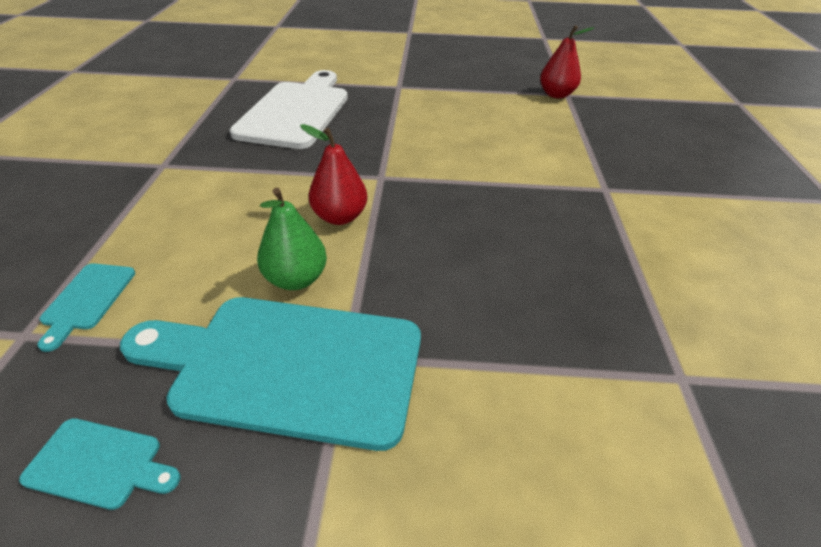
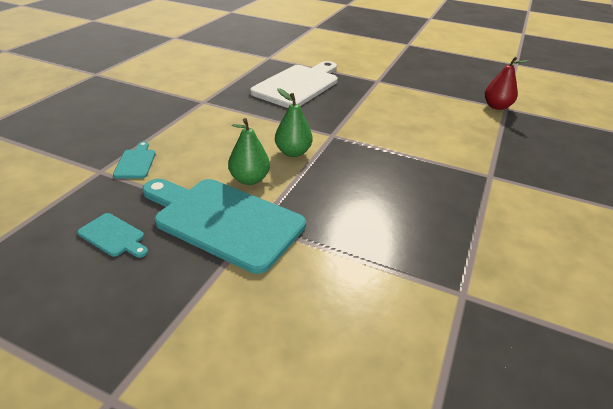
camera: 20 degrees right, 5 degrees down
turquoise cutting board [37,263,135,352] -> turquoise cutting board turned 150 degrees clockwise [113,141,156,179]
red pear [300,124,367,225] -> green pear [275,88,313,157]

